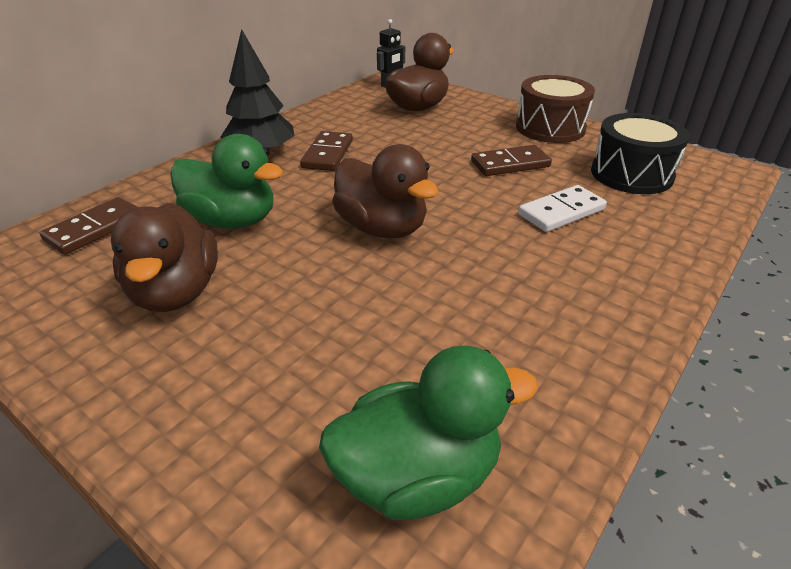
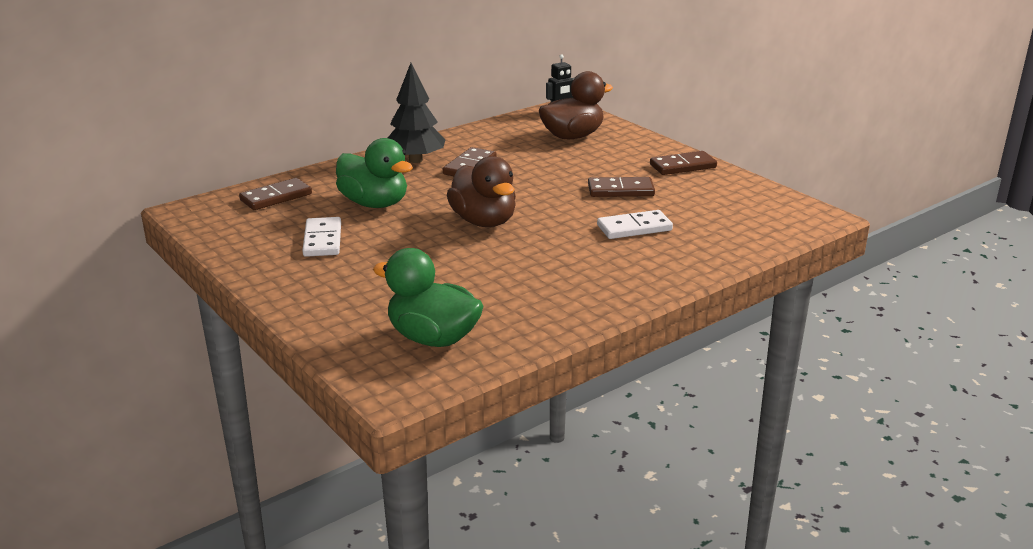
camera: 15 degrees right, 10 degrees down
brown duck [111,203,218,312] -> white domino [302,217,341,257]
green duck [319,345,538,520] -> green duck turned 150 degrees counterclockwise [373,248,483,347]
brown drum [516,75,595,143] -> brown domino [650,151,717,175]
black drum [591,113,690,194] -> none

